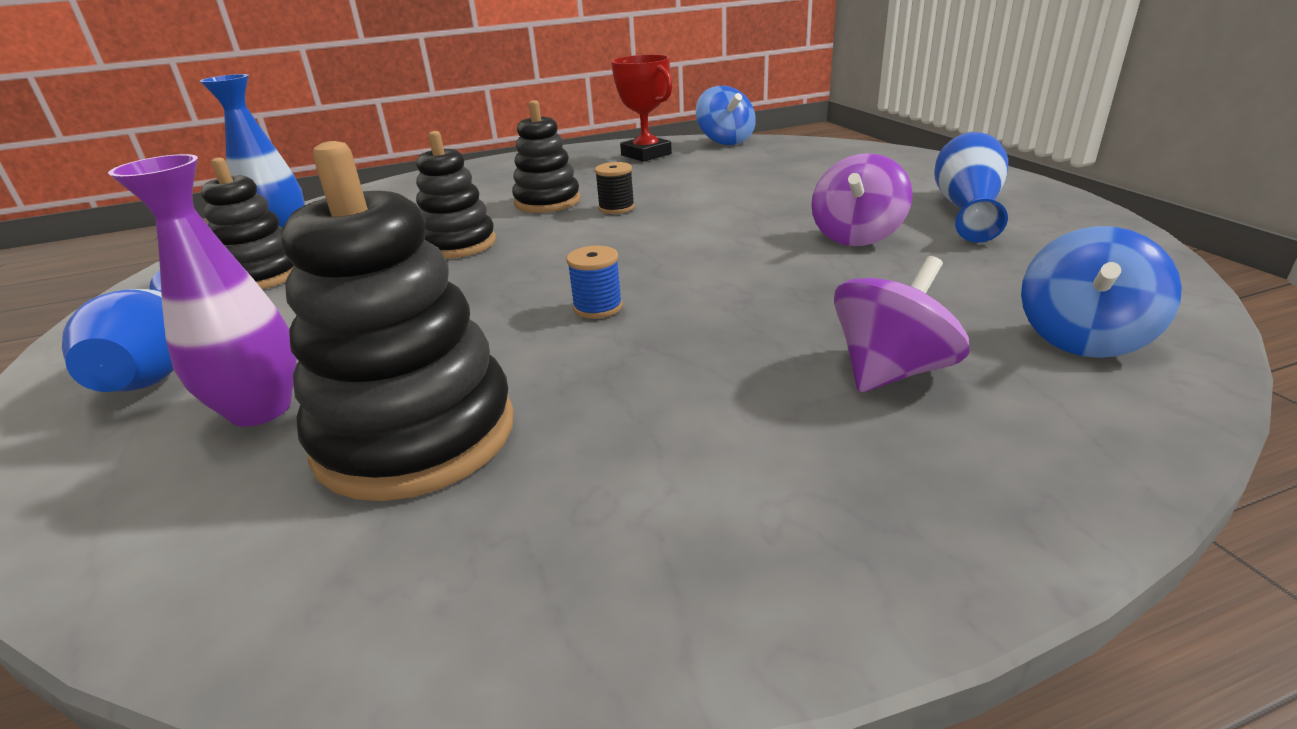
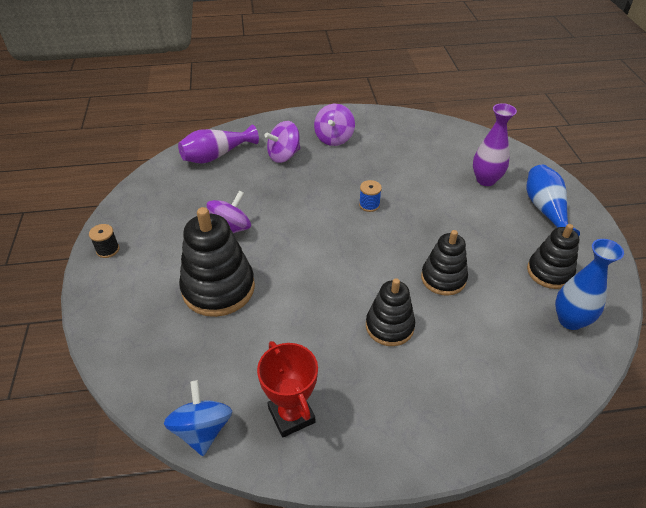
camera: 170 degrees left, 15 degrees up
black stacking toy [281,141,514,501] -> black stacking toy moved to [179,207,255,317]
black spool [595,162,635,214] -> black spool moved to [89,224,119,258]
blue vase [934,132,1008,243] -> none
blue spinning top [1021,226,1182,358] -> purple vase [178,125,259,164]
none -> purple spinning top [314,104,355,146]

